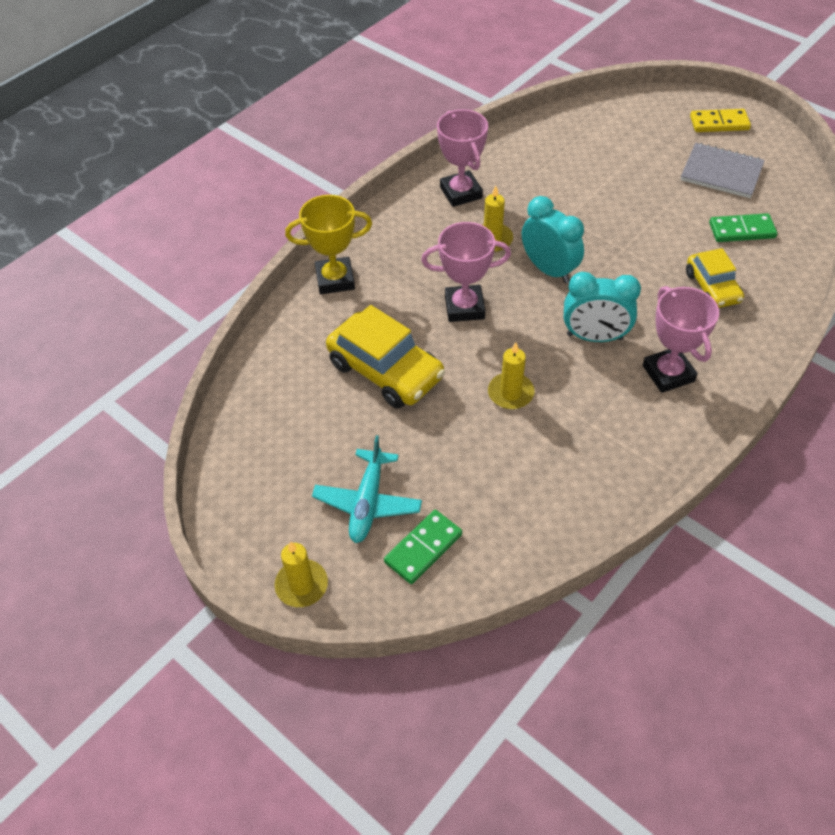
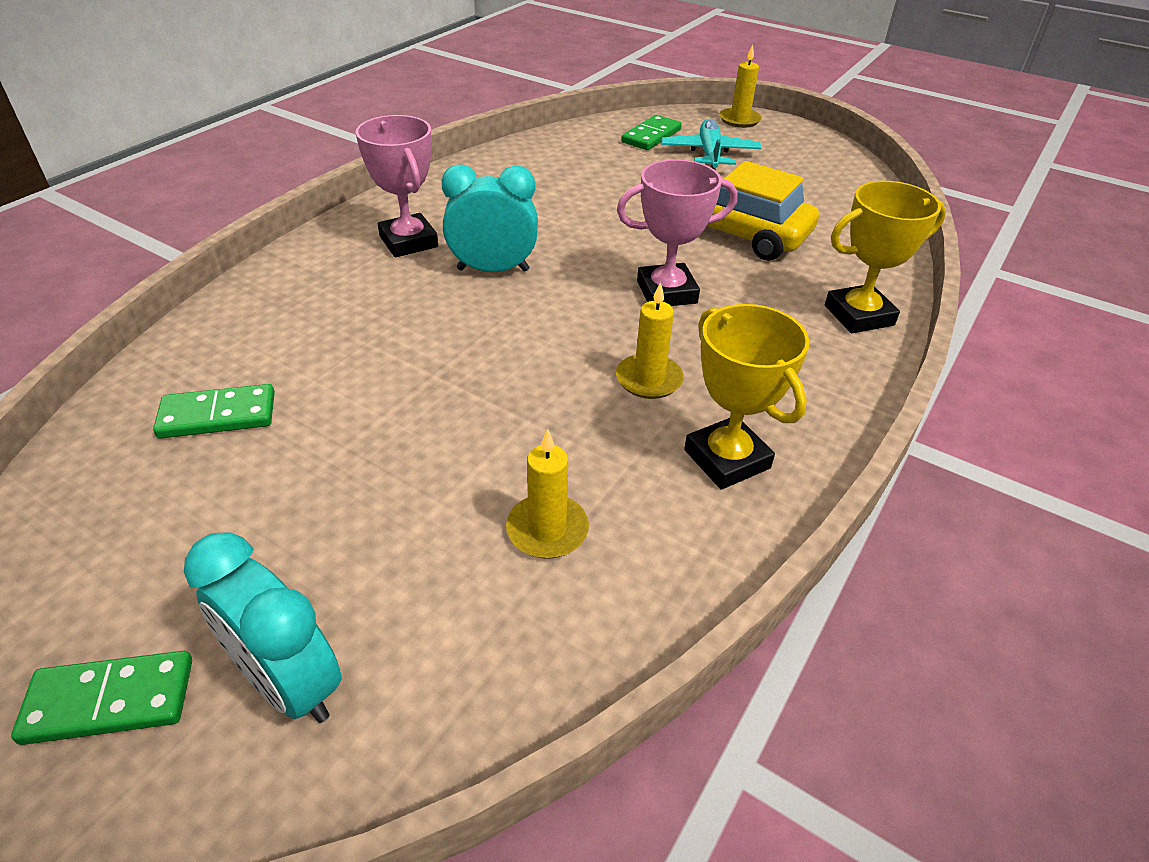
camera: 170 degrees right, 10 degrees down
pink trophy [437,109,488,207] -> yellow trophy [684,304,809,490]
yellow candle [488,342,535,409] -> yellow candle moved to [506,429,589,559]
turquoise clock [522,196,584,283] -> turquoise clock moved to [184,533,341,723]
grey notebook [681,143,765,198] -> none
yellow car [686,248,744,308] -> none
yellow domino [690,109,751,132] -> green domino [11,651,192,745]

